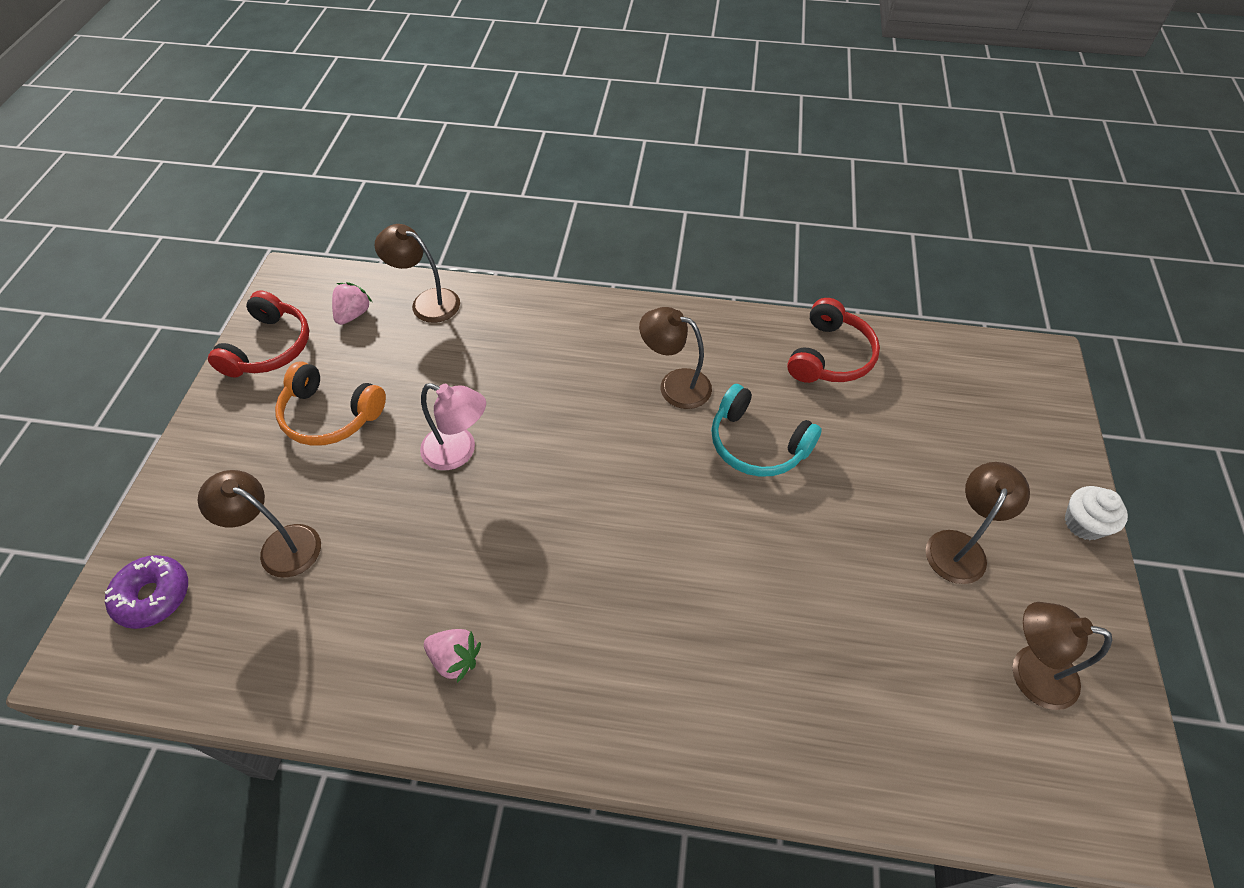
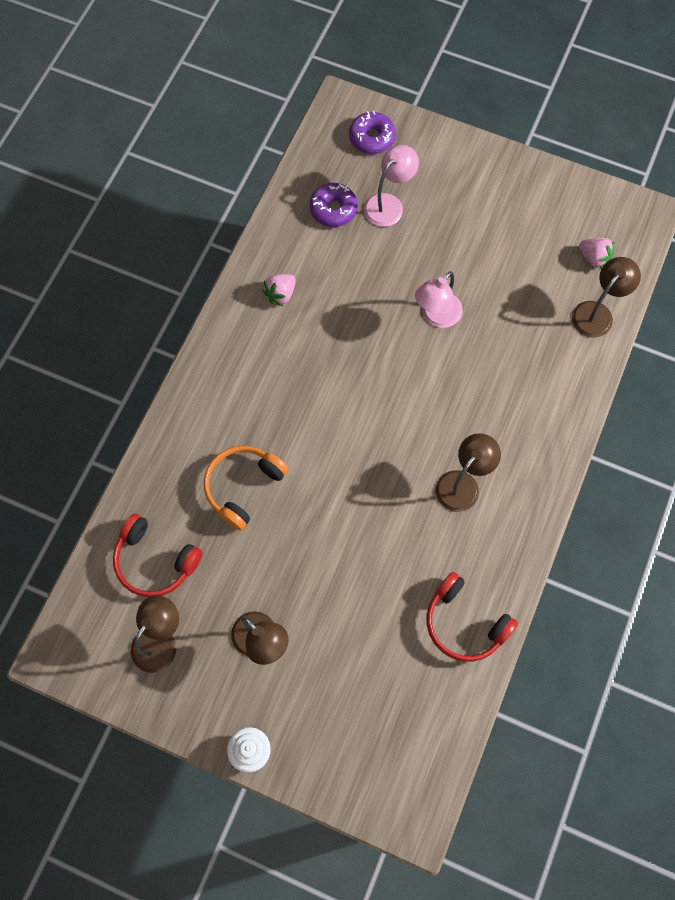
camera: 105 degrees right, 15 degrees up
brown lamp [198,470,321,578] -> pink lamp [364,145,419,227]
red headphones [208,290,309,378] -> red headphones moved to [113,514,203,597]
orange headphones [275,361,386,446] -> orange headphones moved to [204,446,289,531]
turquoise headphones [711,384,822,477] -> none
none -> purple donut [310,183,358,227]

